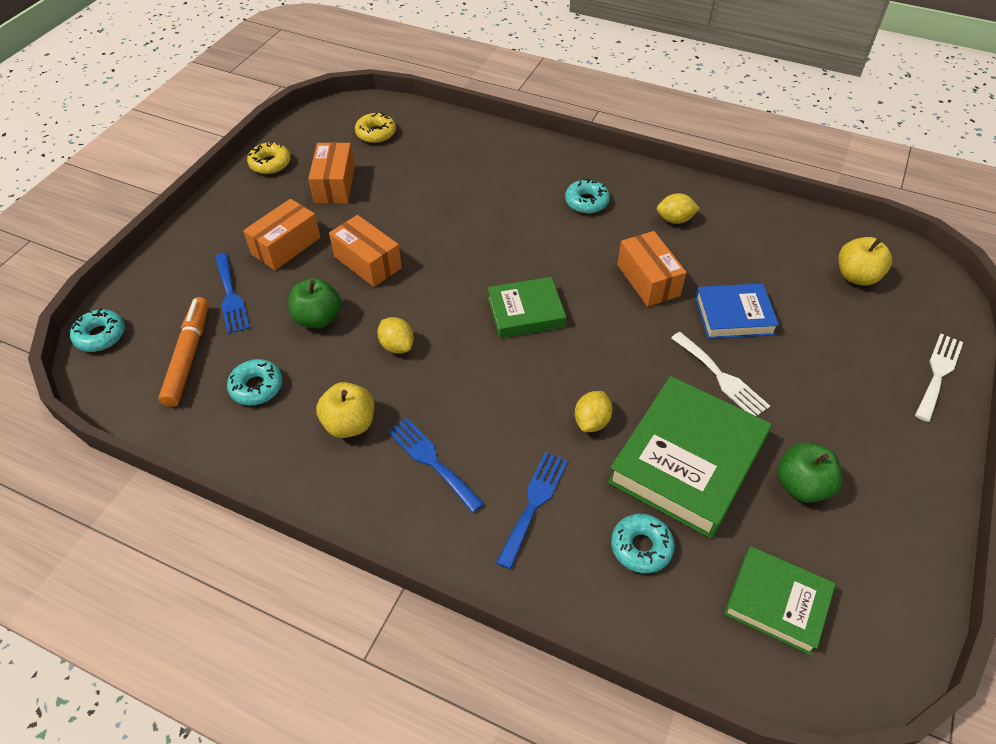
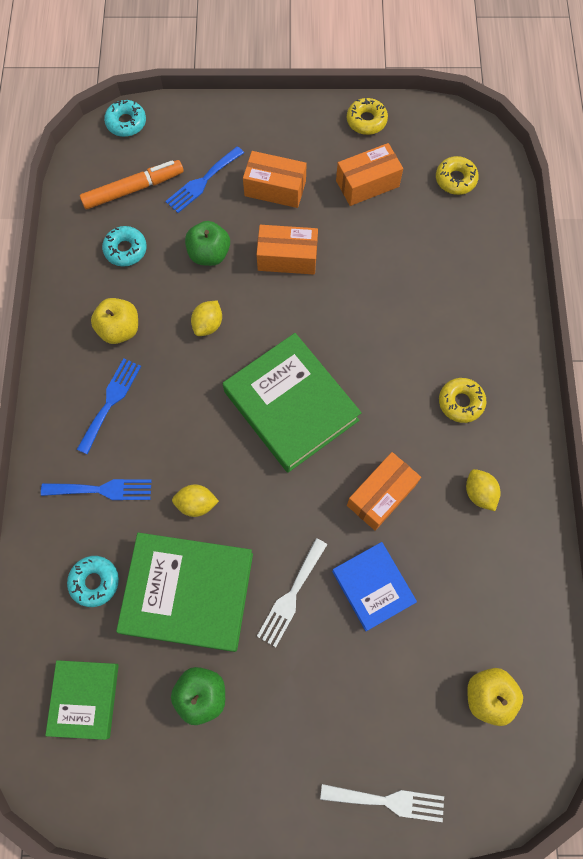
camera: 65 degrees right, 20 degrees up
orange box [329,215,402,287] -> orange box turned 75 degrees clockwise [256,225,318,274]
green book [487,277,566,338] -> green book [223,333,362,473], size x1.71
turquoise donut [565,179,610,213] -> yellow donut [439,378,486,423]

